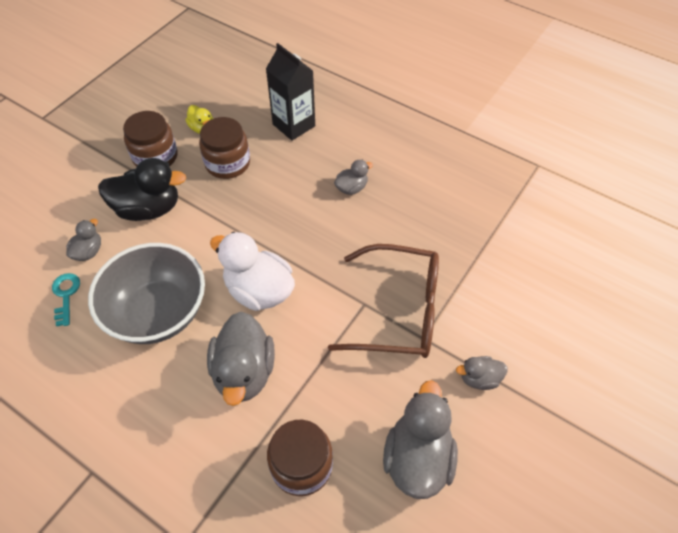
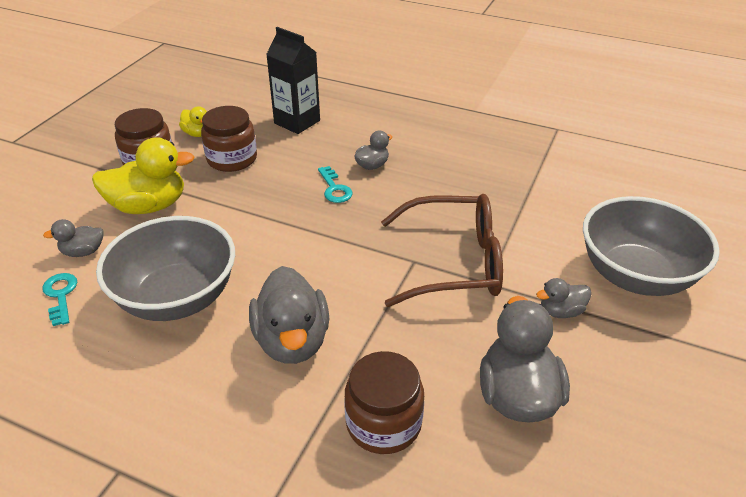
camera: 10 degrees left, 15 degrees down
grey duck [66,219,101,261] -> grey duck turned 120 degrees counterclockwise [43,219,104,257]
black duck [98,158,186,221] -> yellow duck [92,137,195,214]
white duck [210,232,295,311] -> none
none -> turquoise key [318,166,353,203]
none -> grey bowl [583,196,720,296]

